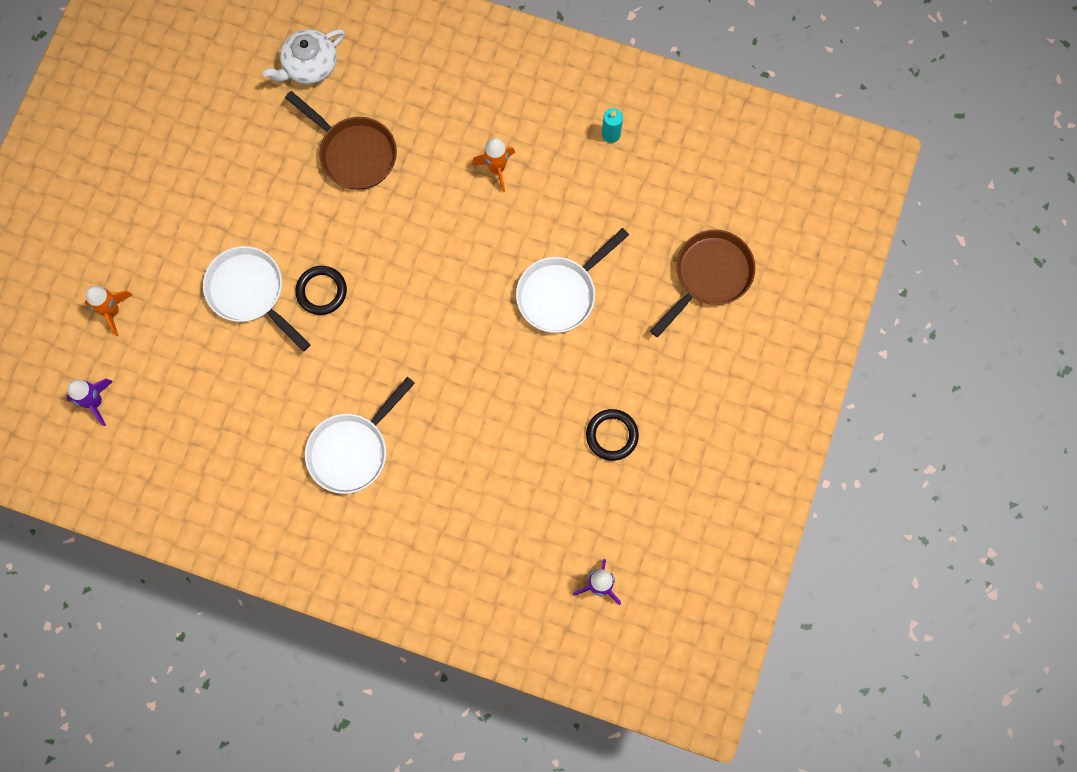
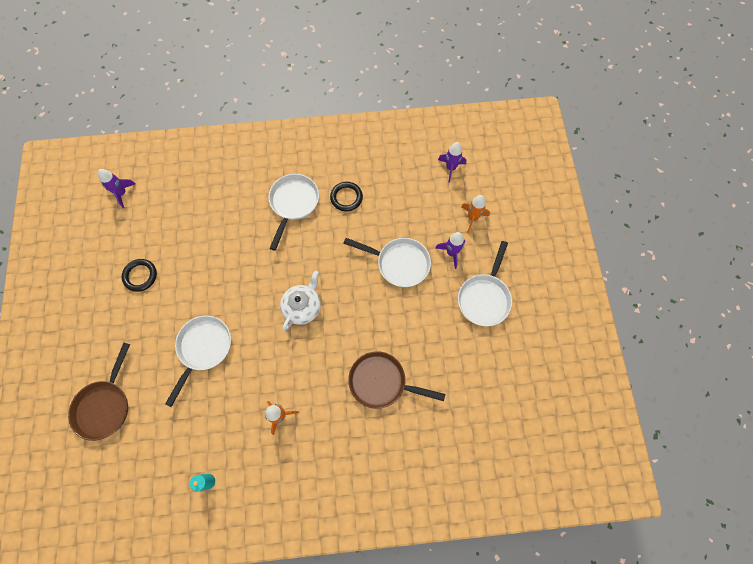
camera: 155 degrees right, 5 degrees down
white teapot [263,29,345,84] -> white teapot moved to [280,271,321,331]
black ring [295,266,347,315] -> black ring moved to [330,182,363,212]
none -> purple rocket [435,232,465,269]
none -> white pan [458,241,512,326]

